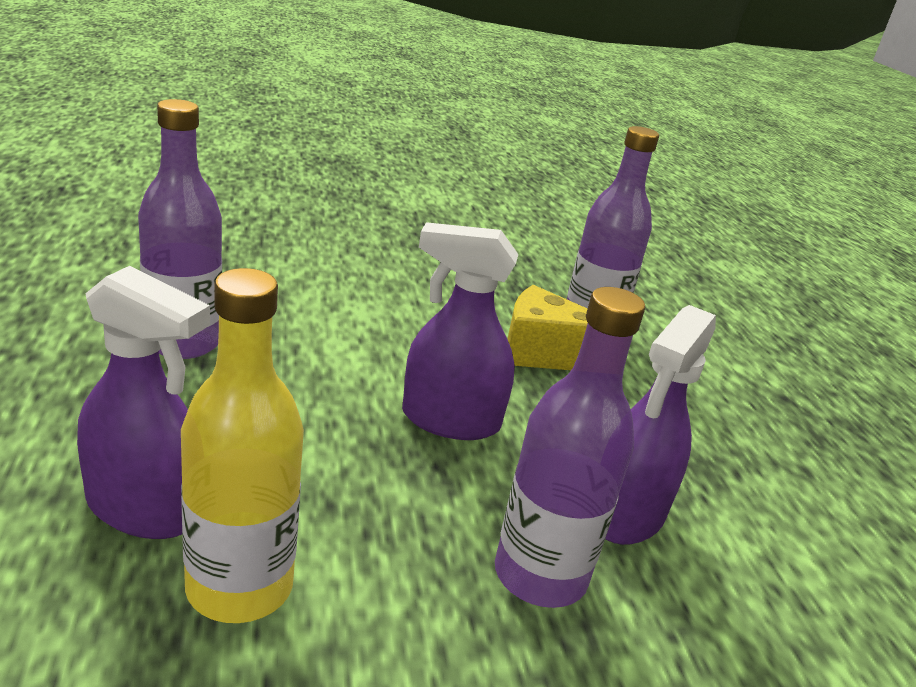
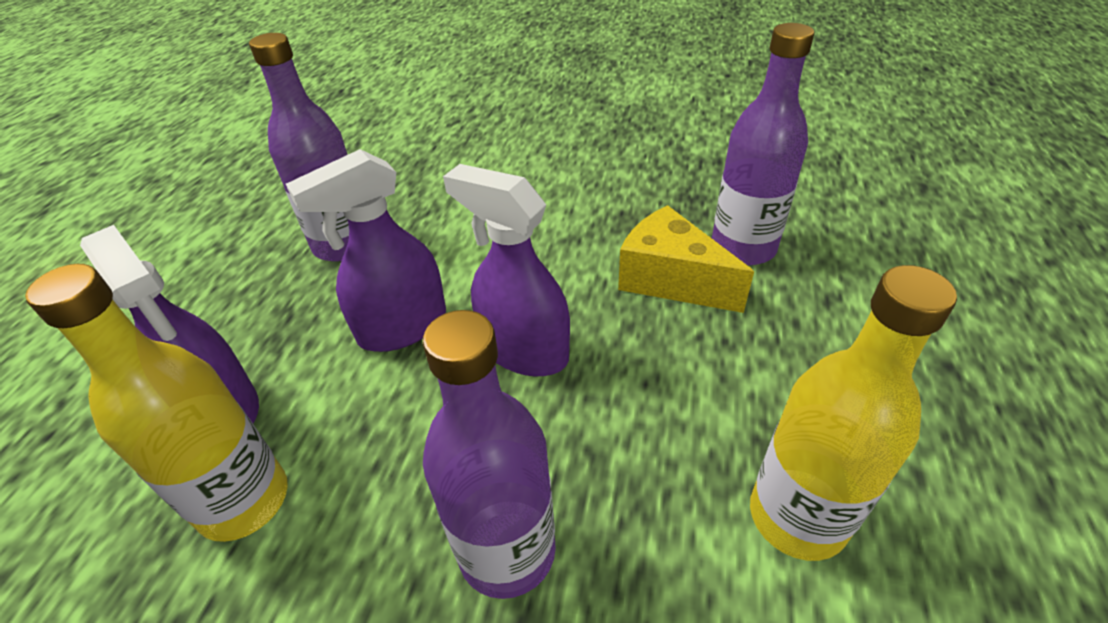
camera: 30 degrees right, 15 degrees up
purple spray bottle [605,305,716,545] -> purple spray bottle moved to [286,149,446,352]
none -> yellow bottle [750,265,957,561]

